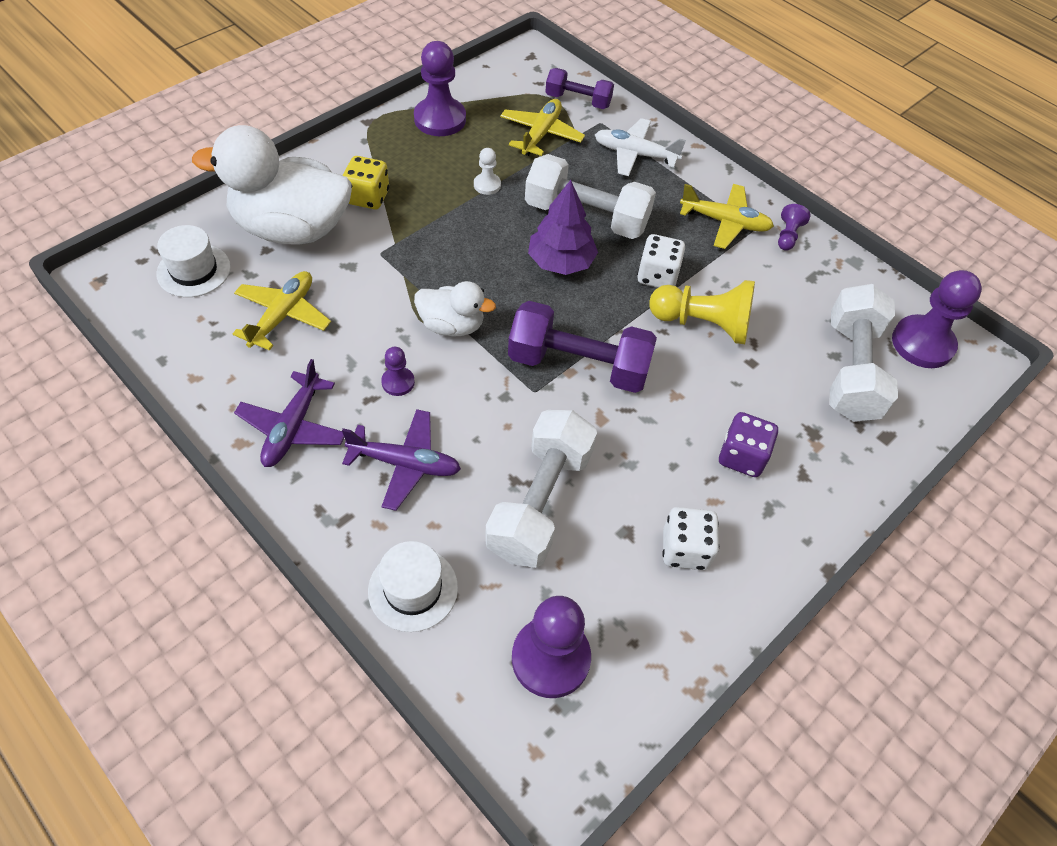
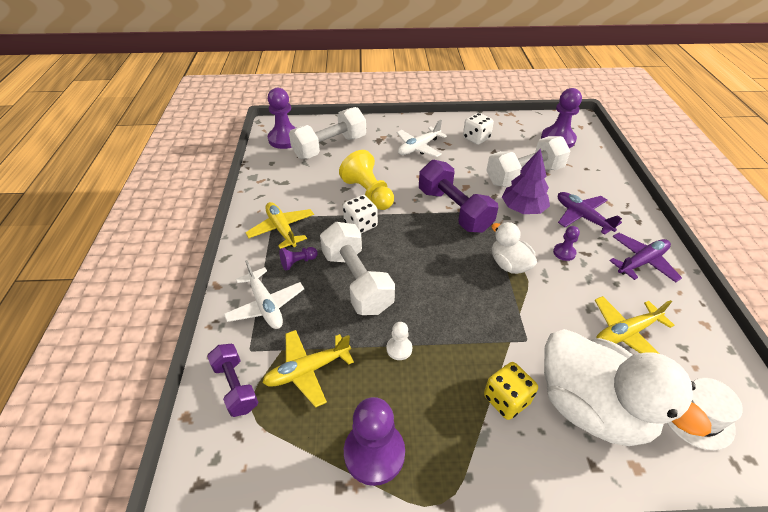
camera: 135 degrees left, 10 degrees down
white hat [368,541,458,632] -> none
purple tree [528,180,598,275] -> purple tree moved to [502,149,550,214]
purple dice [719,412,778,477] -> white plane [397,120,447,157]
purple pawn [778,204,811,251] -> purple pawn moved to [280,247,318,271]

